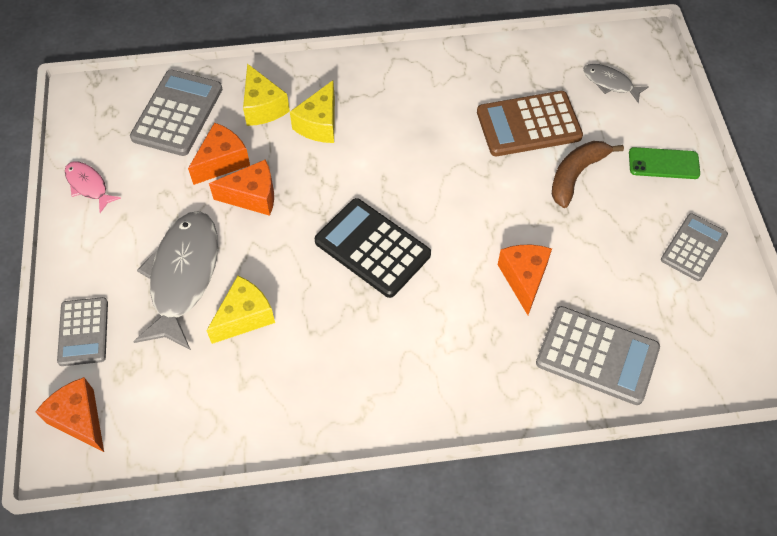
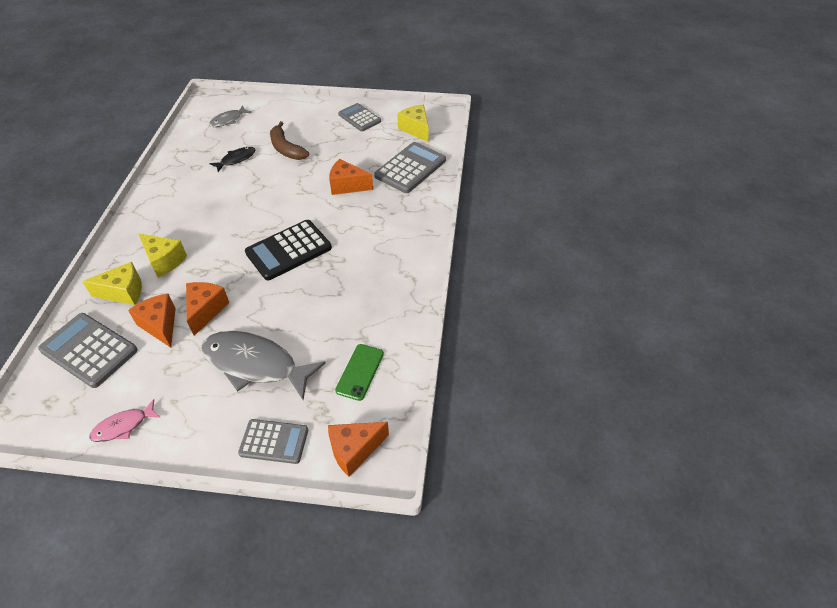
camera: 75 degrees left, 10 degrees down
yellow cheese [206,276,275,344] -> yellow cheese moved to [397,105,429,142]
brown calculator [477,91,583,156] -> black fish [209,147,255,172]
green phone [629,147,700,179] -> green phone moved to [335,344,384,401]

